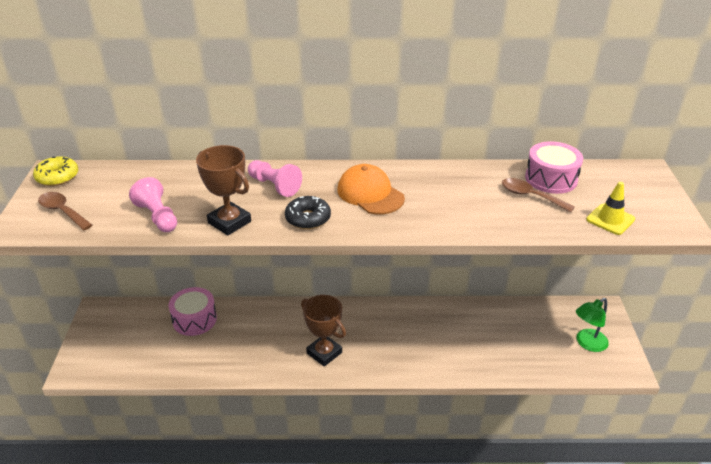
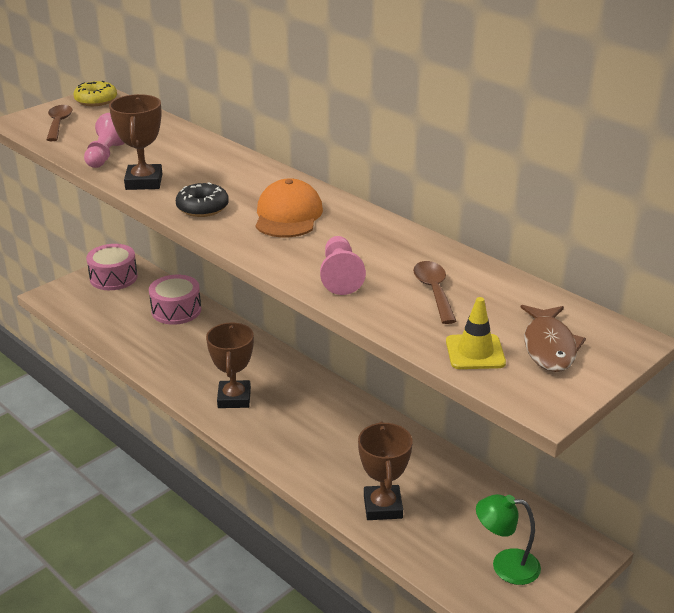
camera: 45 degrees right, 5 degrees down
pink pawn [248,160,302,197] -> pink pawn moved to [320,236,366,295]
pink drum [525,141,583,194] -> pink drum moved to [86,244,138,290]
none -> brown trophy [358,421,413,520]
none -> brown fish [520,305,586,372]

